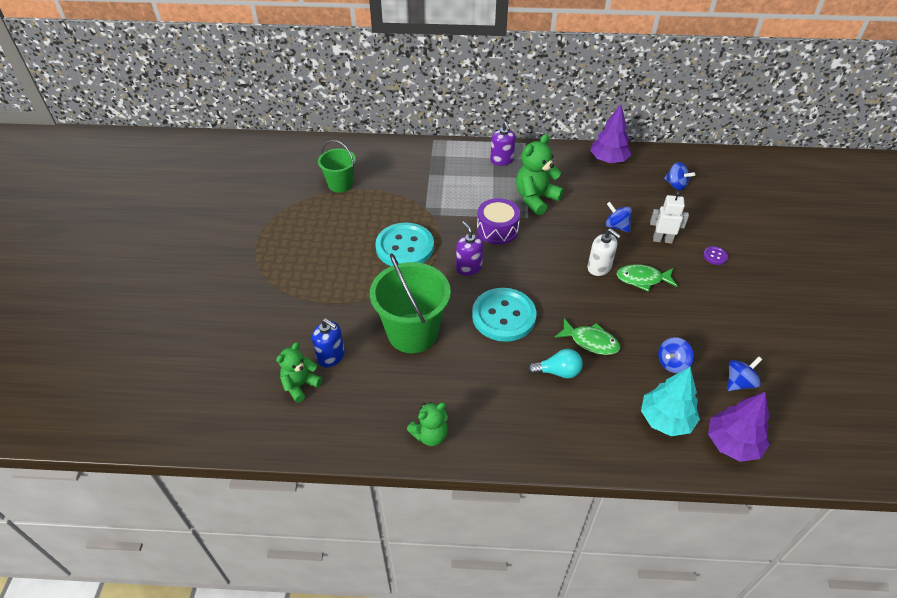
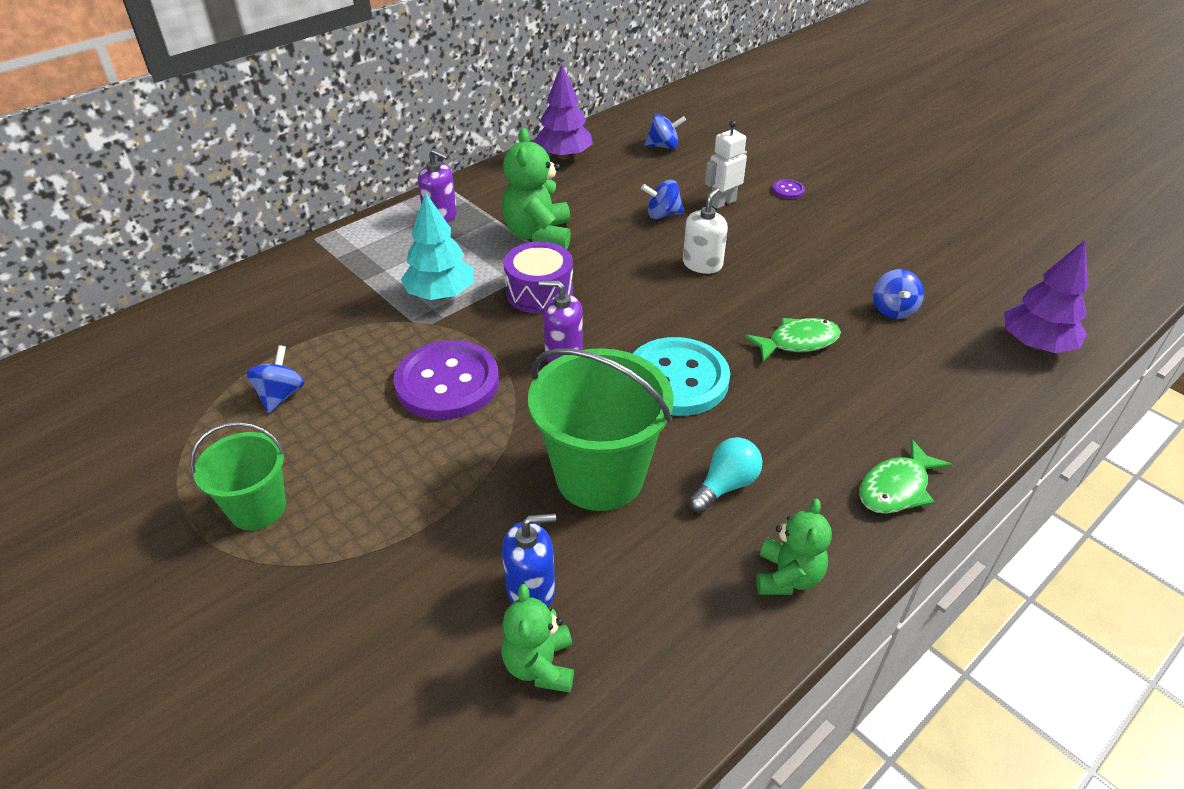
camera: 45 degrees left, 5 degrees down
green bucket [318,140,356,193] -> green bucket moved to [190,422,286,530]
turquoise button [375,223,434,266] -> purple button [394,340,499,420]
turquoise light bulb [528,349,583,379] -> turquoise light bulb moved to [689,437,762,513]
white soap dispenser [587,229,621,276] -> white soap dispenser turned 60 degrees counterclockwise [683,188,728,274]
green fish [616,264,677,292] -> green fish moved to [859,439,952,514]
turquoise tree [641,367,700,436] -> turquoise tree moved to [401,192,474,300]
blue spinning top [727,356,762,391] -> blue spinning top moved to [247,345,304,413]

